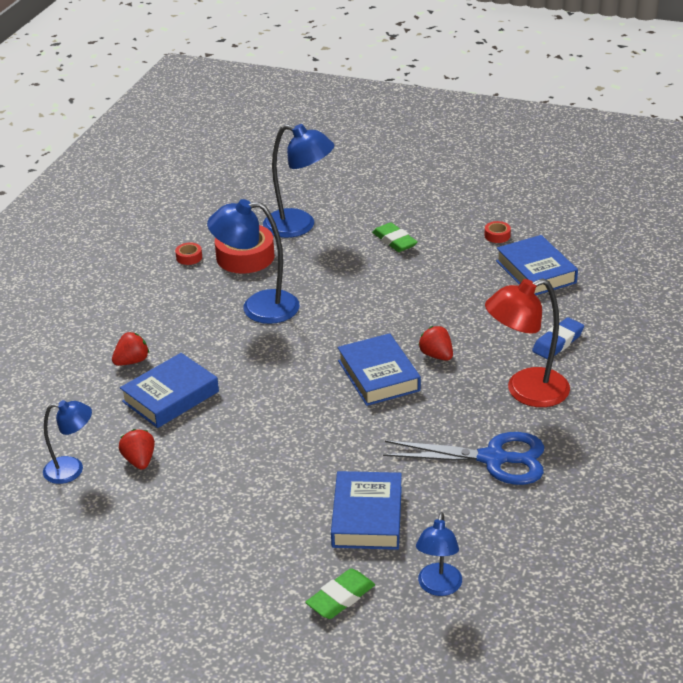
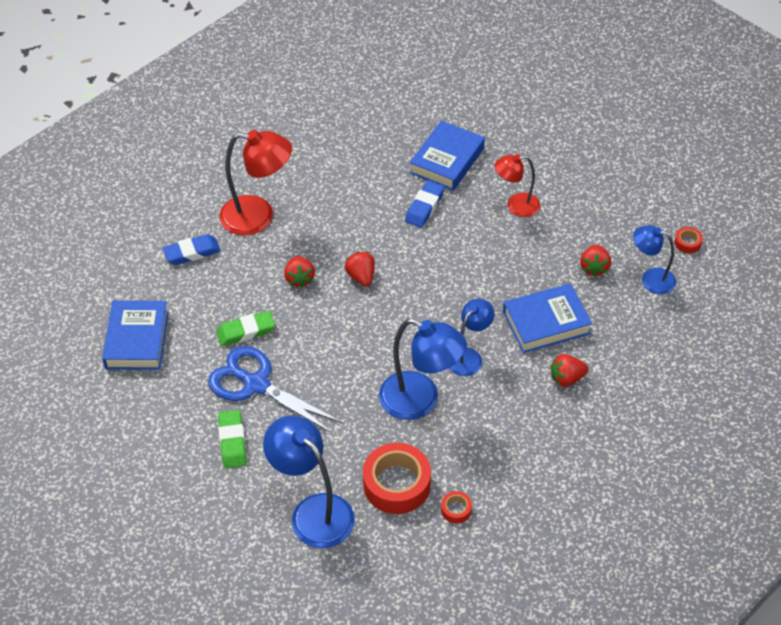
camera: 155 degrees left, 15 degrees up
green eraser [305,568,375,619] -> green eraser moved to [216,311,275,346]
blue book [338,333,421,406] -> red strawberry [345,252,375,287]
blue scissors [383,432,544,485] -> blue scissors moved to [208,346,342,434]
blue lamp [416,512,462,596] -> blue lamp moved to [449,299,495,376]
red tape [484,221,511,243] -> red tape moved to [674,227,703,254]
none -> blue eraser [405,180,445,228]
none -> red lamp [495,154,540,217]

